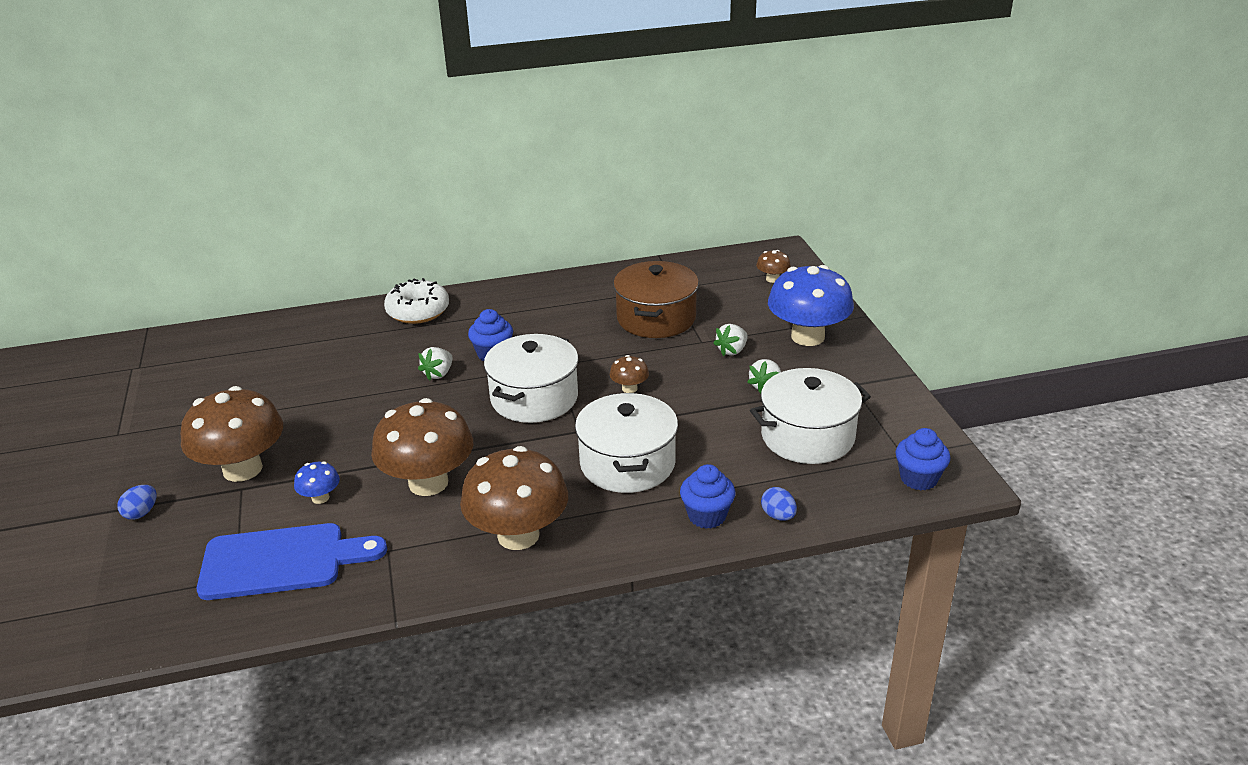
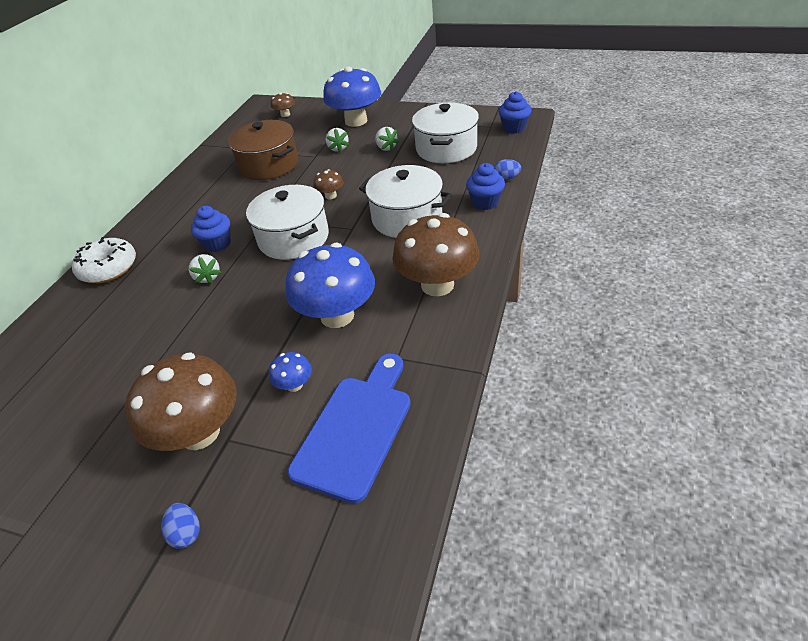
camera: 55 degrees left, 10 degrees up
brown mushroom [371,398,473,496] -> blue mushroom [286,243,375,328]

